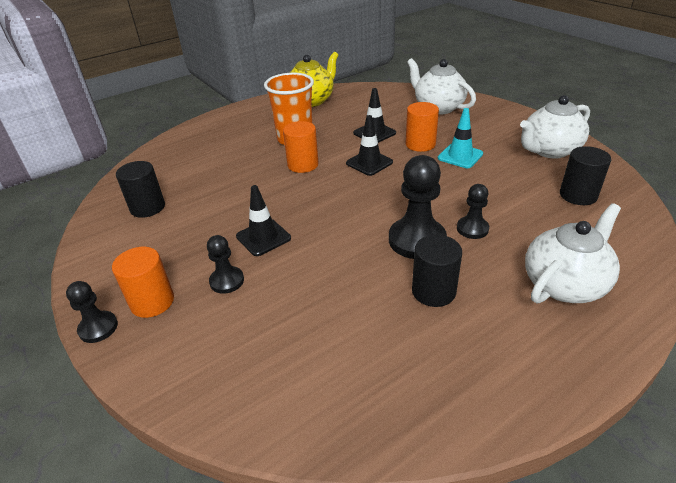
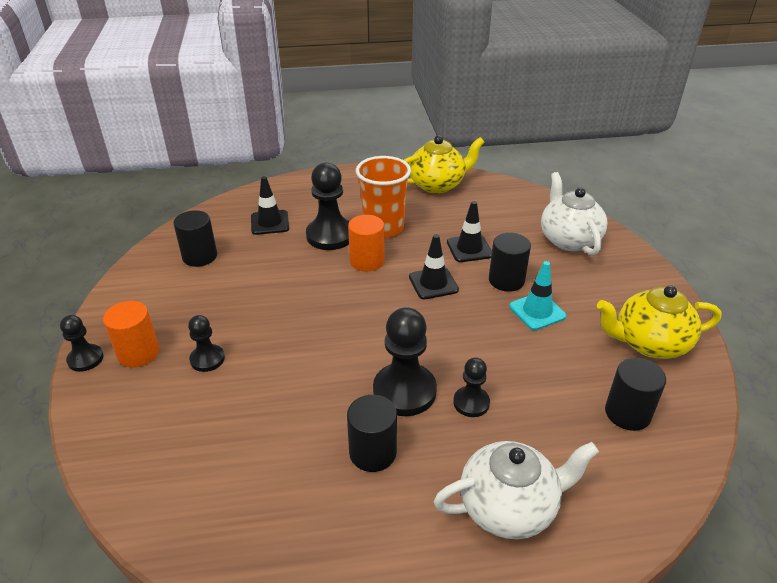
camera: 25 degrees right, 0 degrees up
black traffic cone [236,185,291,256] -> black traffic cone moved to [251,176,289,235]
orange cylinder [406,102,439,152] -> black cylinder [489,233,531,292]
white teapot [520,95,590,159] -> yellow teapot [597,285,722,359]
none -> black pawn [306,163,350,250]

